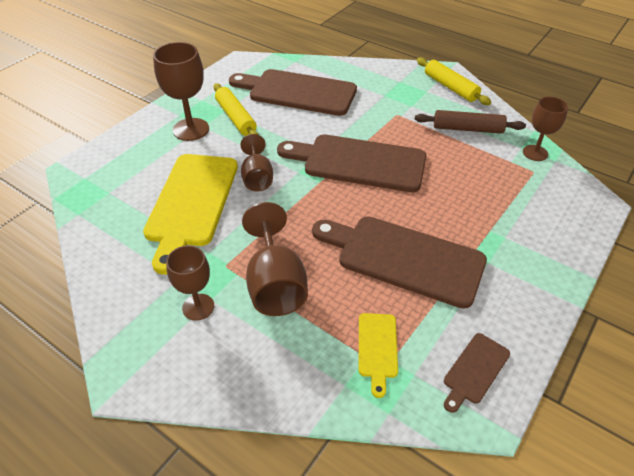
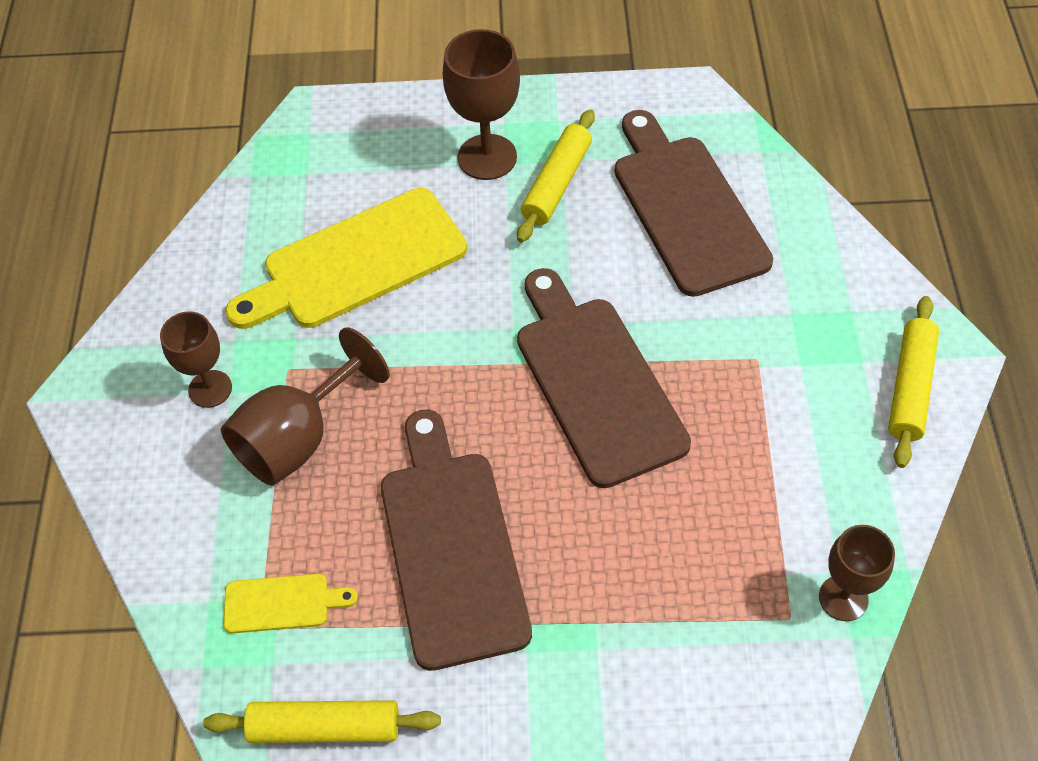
camera: 55 degrees right, 10 degrees up
brown goblet [240,134,273,191] -> none
yellow cutting board [359,313,398,398] -> yellow cutting board turned 150 degrees counterclockwise [223,574,358,634]
brown rolling pin [415,110,526,134] -> none
brown cutting board [444,333,510,413] -> yellow rolling pin [203,700,441,743]

